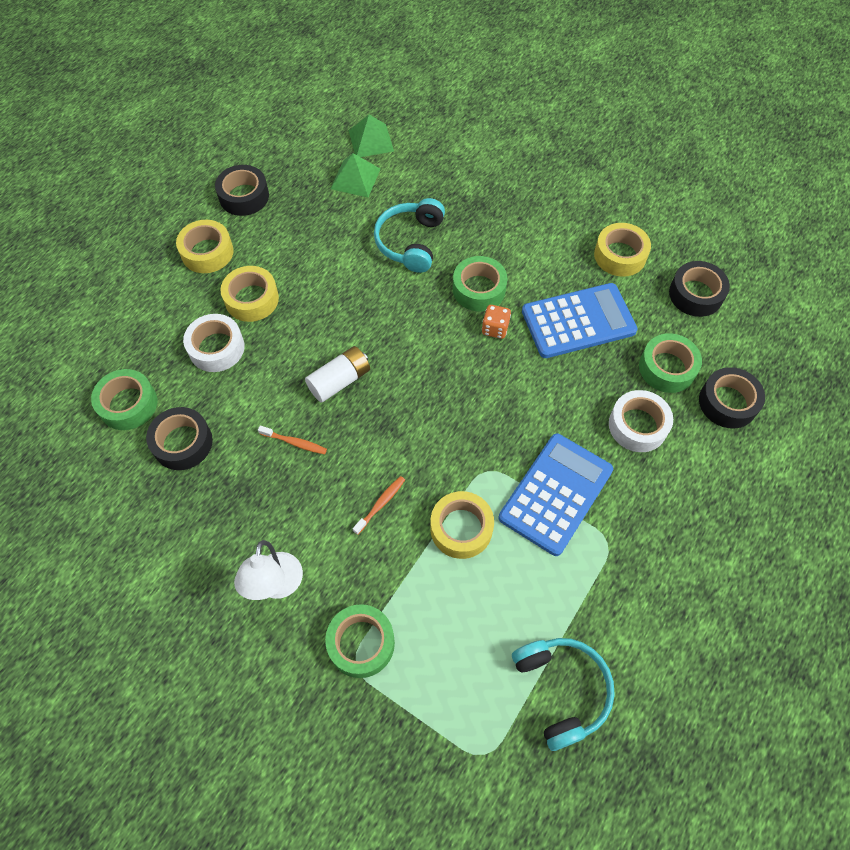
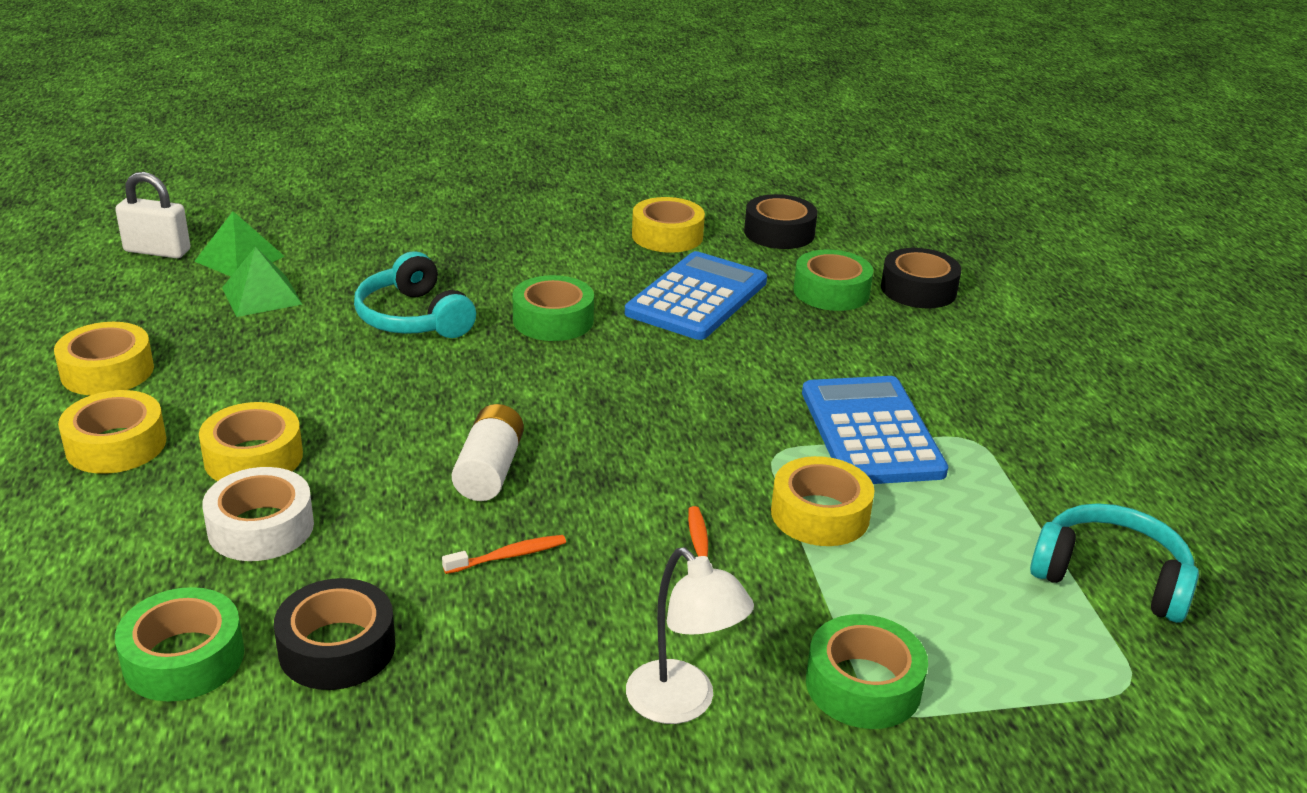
camera: 45 degrees left, 30 degrees down
black tape [215,165,269,216] -> yellow tape [54,322,154,395]
orange dice [482,305,511,339] -> none
white tape [609,390,673,452] -> none
none -> white padlock [115,172,190,258]

